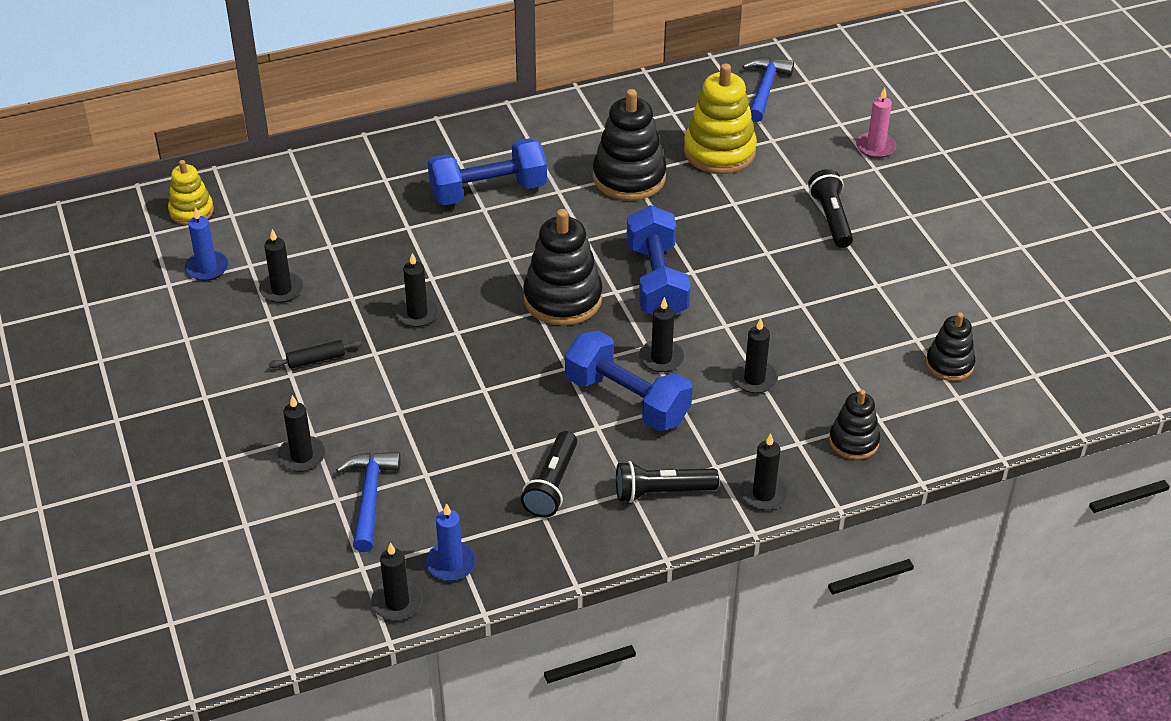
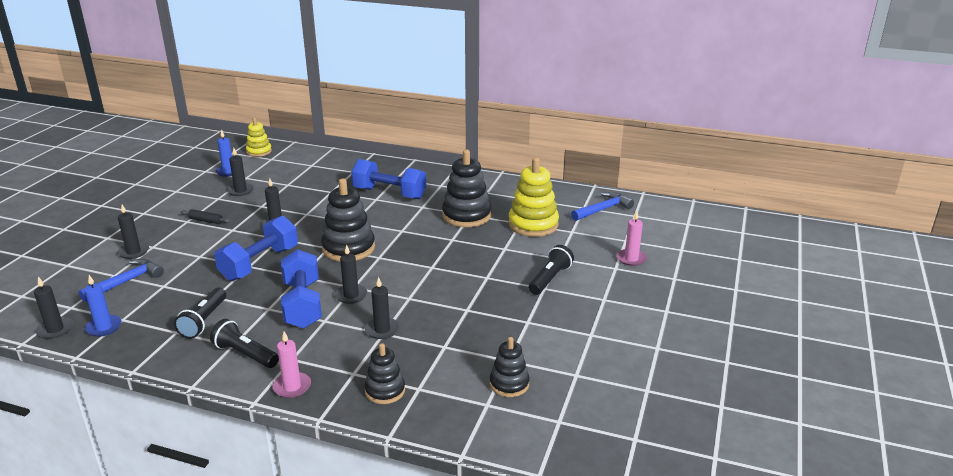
camera: 40 degrees right, 15 degrees down
black flashlight [521,431,577,518] -> black flashlight turned 45 degrees counterclockwise [174,288,226,339]
blue dumbbell [627,205,691,315] -> blue dumbbell moved to [214,216,298,281]
black candle [740,433,789,510] -> pink candle [273,331,311,398]

